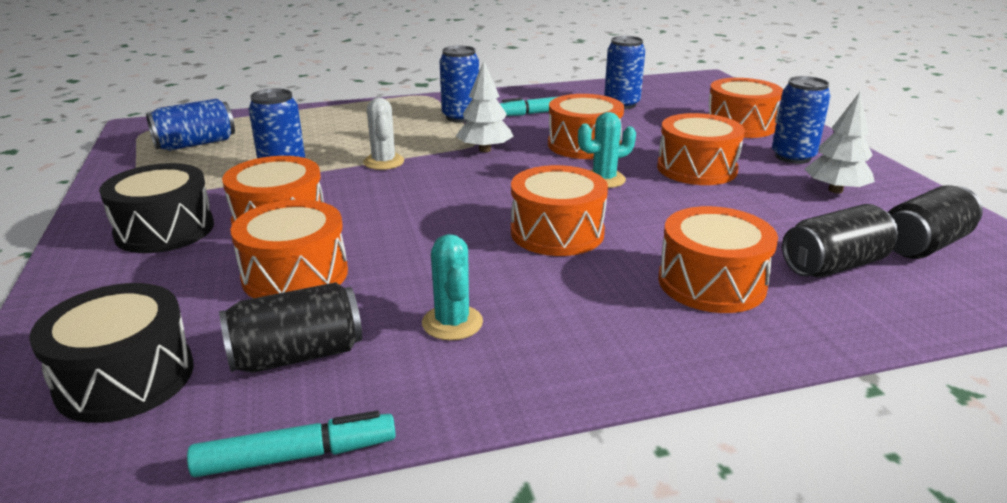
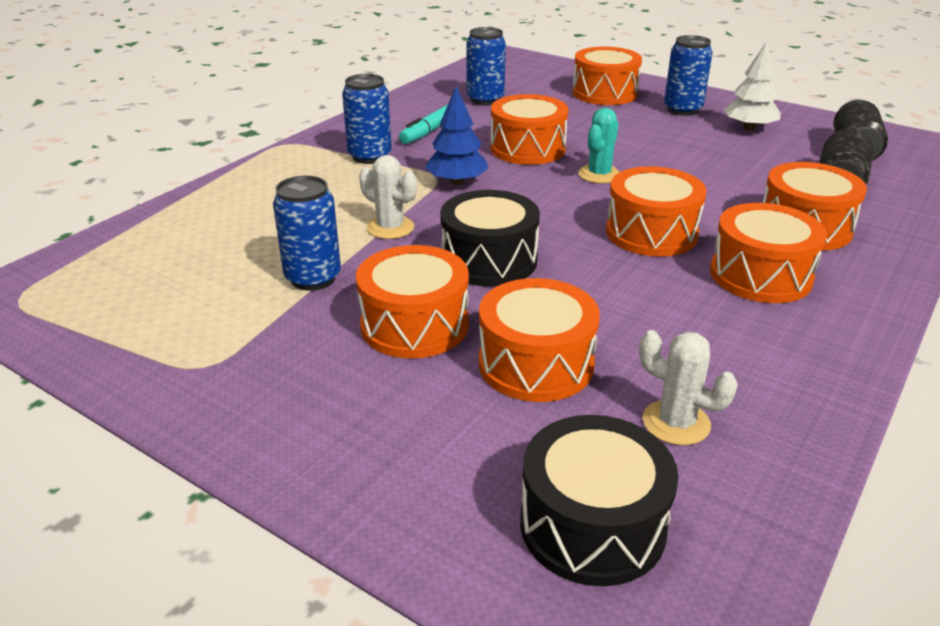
camera: 40 degrees left, 5 degrees up
black drum [99,163,214,253] -> black drum moved to [440,190,540,287]
blue can [146,99,235,151] -> none
turquoise marker [187,411,396,477] -> none
black can [219,282,362,373] -> white cactus [639,330,738,445]
turquoise cactus [422,234,483,340] -> none
white tree [456,61,514,152] -> blue tree [425,86,489,185]
orange drum [657,113,745,185] -> orange drum moved to [710,203,827,303]

